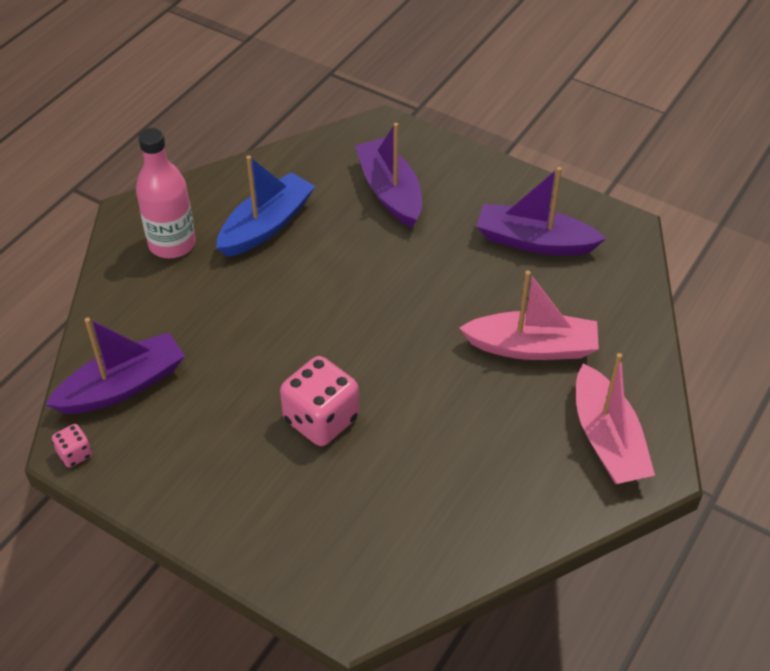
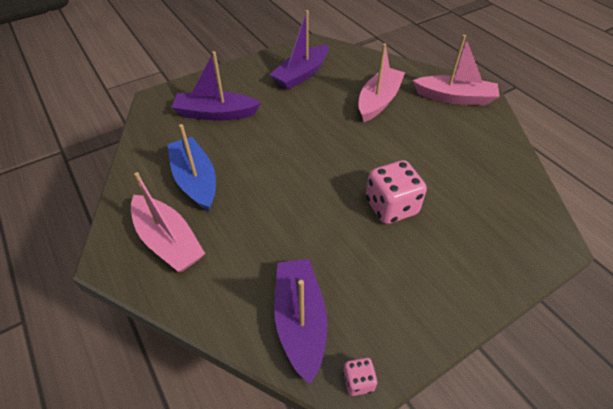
camera: 65 degrees left, 0 degrees up
pink bottle [136,128,196,258] -> pink boat [131,172,205,272]

